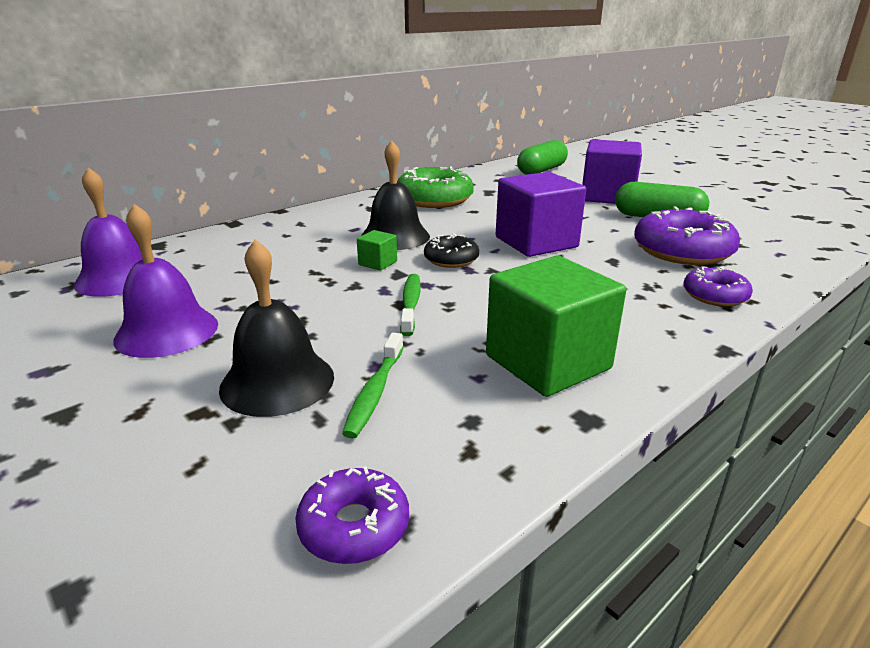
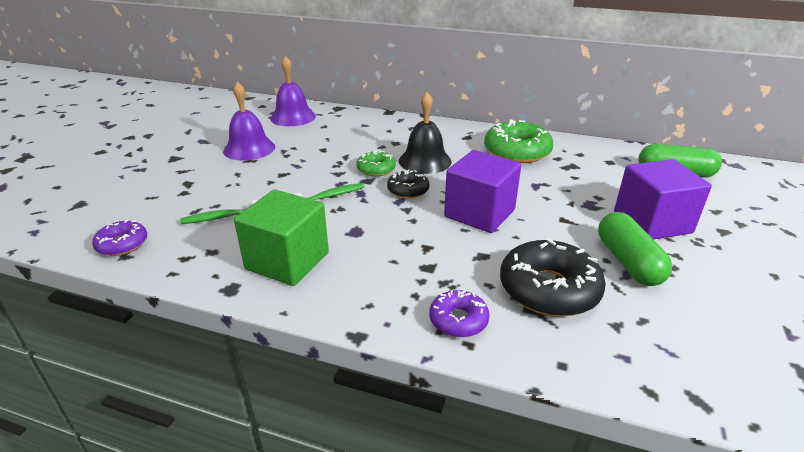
camera: 60 degrees right, 5 degrees up
black bell [219,239,334,417] -> none
green cube [357,230,397,271] -> green donut [356,150,396,176]
purple donut [634,207,740,265] -> black donut [500,239,606,317]

